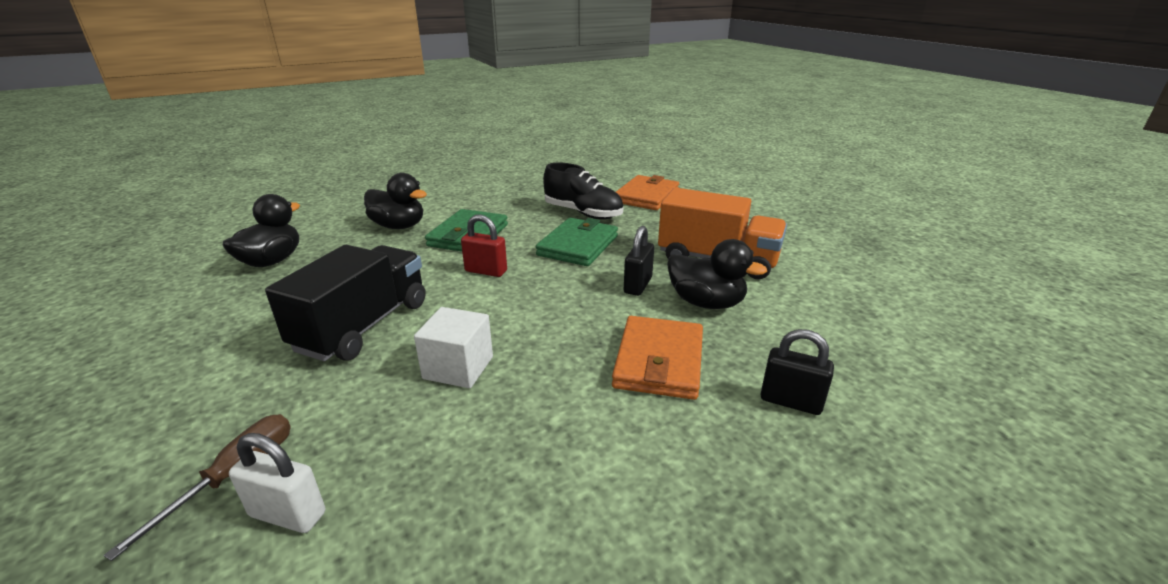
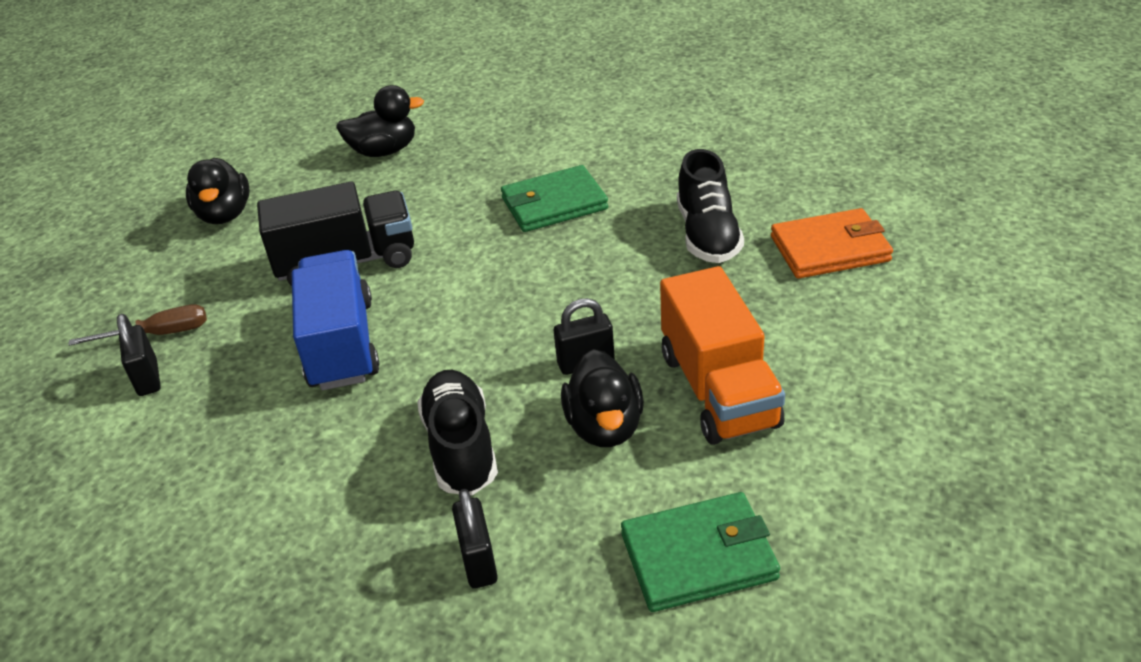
camera: 55 degrees right, 10 degrees up
white padlock [229,433,325,533] -> black padlock [117,314,161,396]
black duck [364,173,427,229] -> black duck moved to [186,158,250,224]
white cube [414,307,493,388] -> blue truck [292,250,380,390]
red padlock [461,214,507,277] -> none
green wallet [536,218,618,266] -> green wallet moved to [621,492,780,612]
orange wallet [612,316,703,400] -> black shoe [417,370,498,495]

